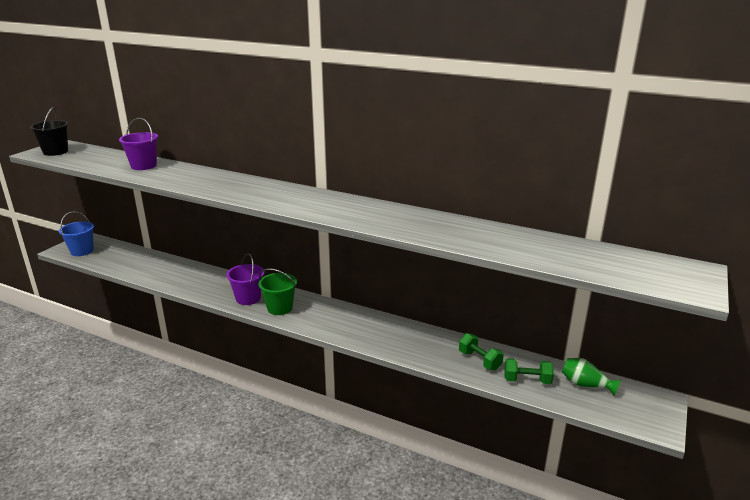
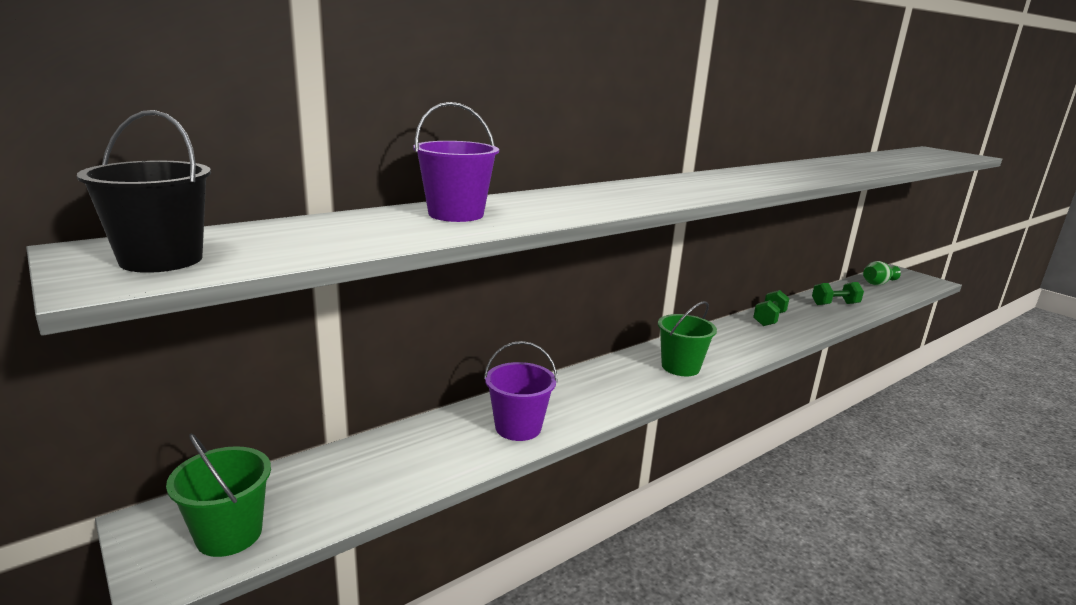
camera: 65 degrees left, 5 degrees down
blue bucket [59,211,94,256] -> green bucket [166,433,271,557]
purple bucket [226,254,264,305] -> purple bucket moved to [484,341,558,441]
green dumbbell [504,358,554,384] -> green dumbbell moved to [753,290,790,326]

